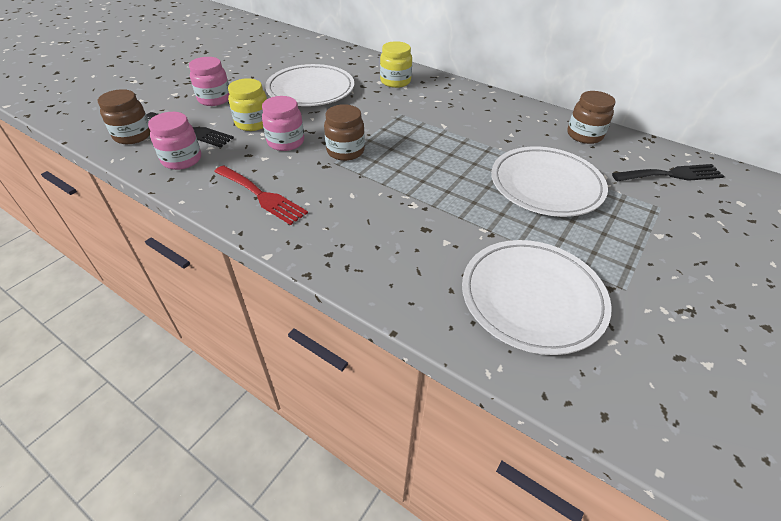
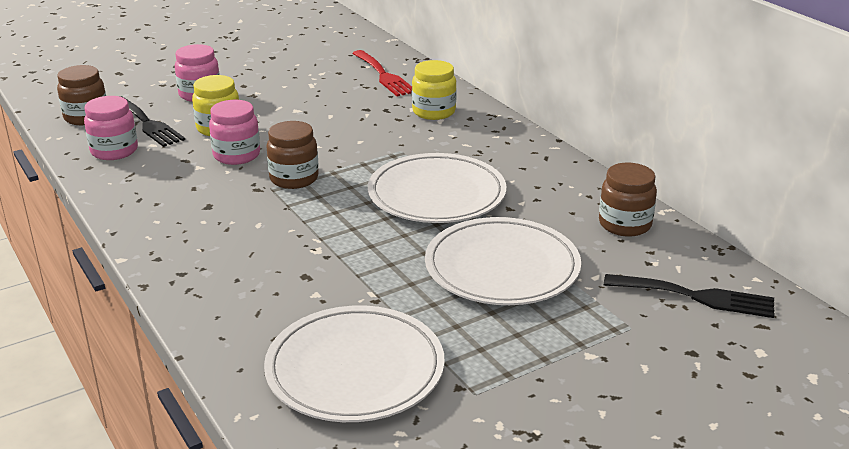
camera: 25 degrees right, 15 degrees down
red fork [214,165,308,225] -> red fork moved to [352,50,412,96]
white plate [265,64,354,106] -> white plate moved to [368,153,506,223]

